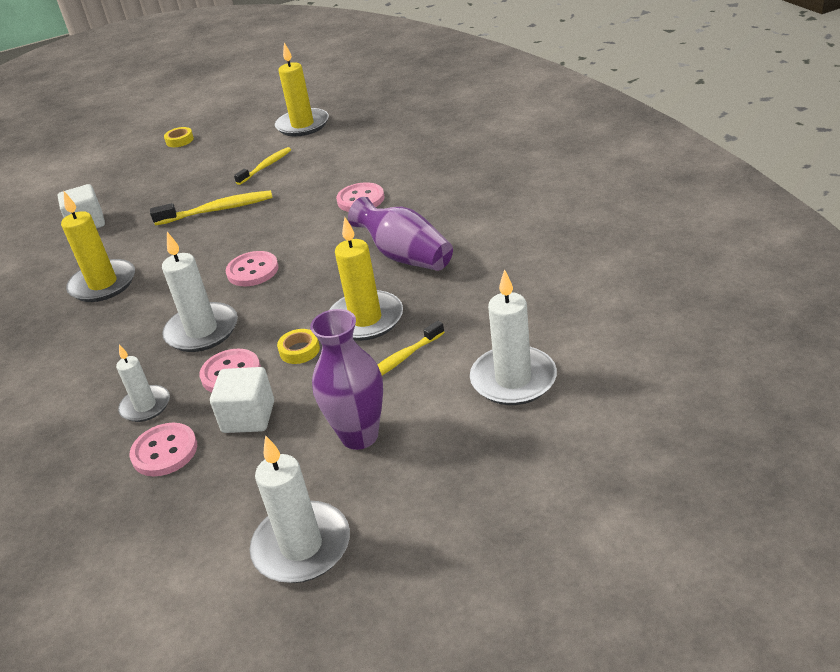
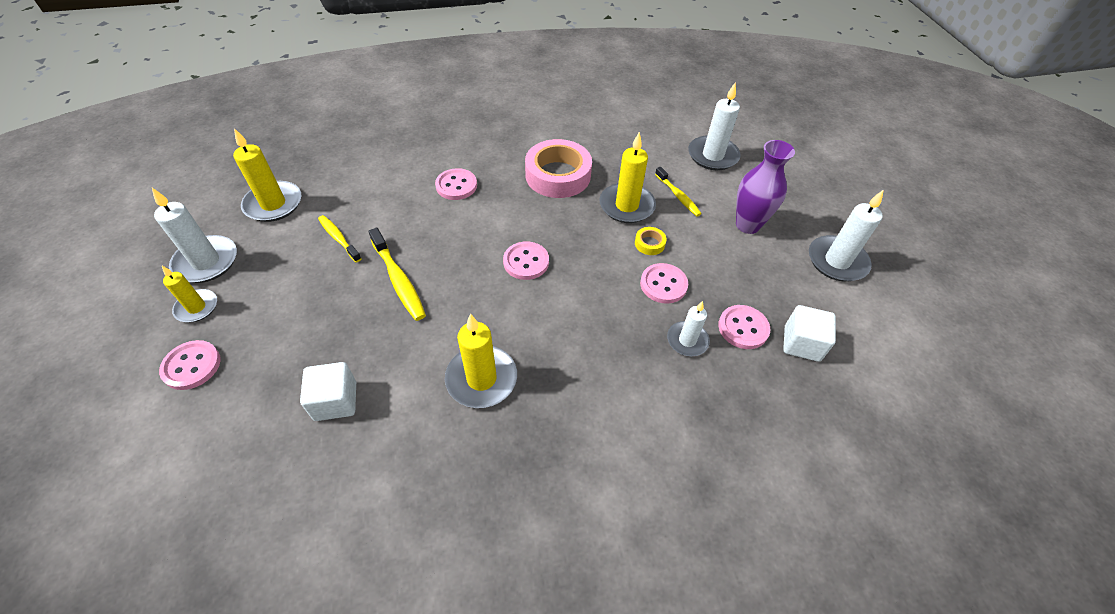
camera: 85 degrees left, 15 degrees up
yellow toothbrush [150,190,273,225] -> yellow toothbrush turned 150 degrees clockwise [368,228,426,321]
white candle [162,232,238,352] -> white candle moved to [152,188,237,283]
yellow tape [164,127,194,147] -> yellow candle [162,266,217,322]
white cube [210,367,274,433] -> white cube moved to [783,305,836,362]
purple vase [348,197,453,271] -> pink tape [525,139,592,198]
none -> pink button [159,340,221,390]

